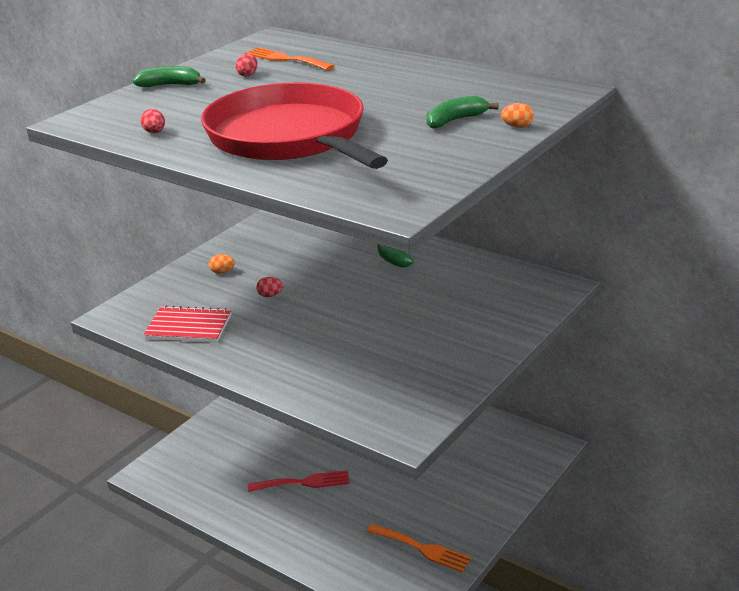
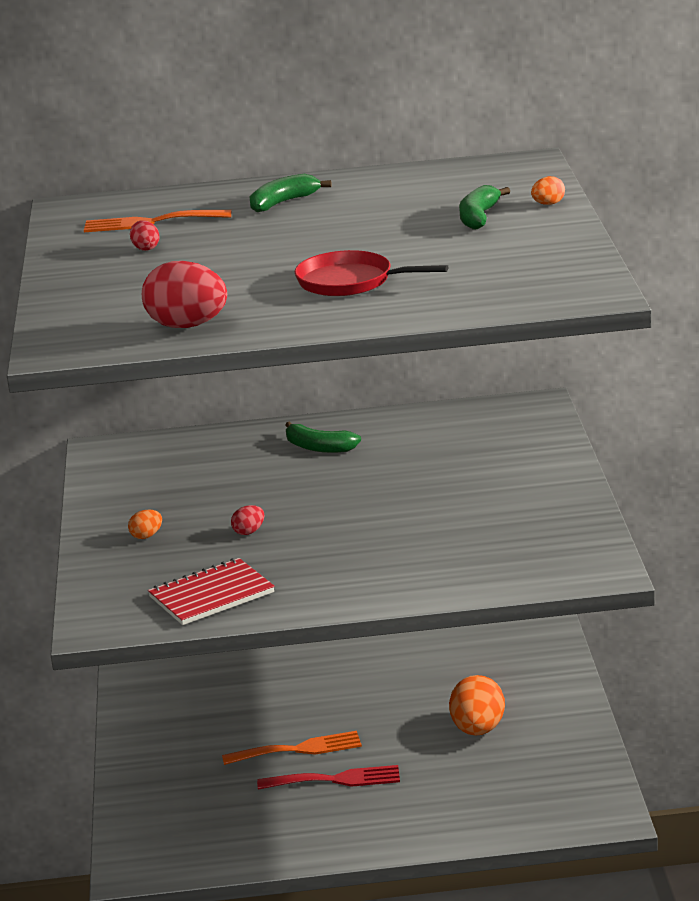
camera: 40 degrees left, 5 degrees down
green banana [133,66,206,87] -> green banana moved to [249,174,331,212]
red egg [140,109,165,133] -> red egg [142,261,227,328], size x2.14
red pan [201,83,388,169] -> red pan [295,250,448,296], size x0.47
red fork [248,470,350,492] -> red fork turned 45 degrees clockwise [257,765,400,790]
orange fork [367,524,471,572] -> orange fork moved to [222,731,362,765]
none -> orange egg [449,675,505,736]

